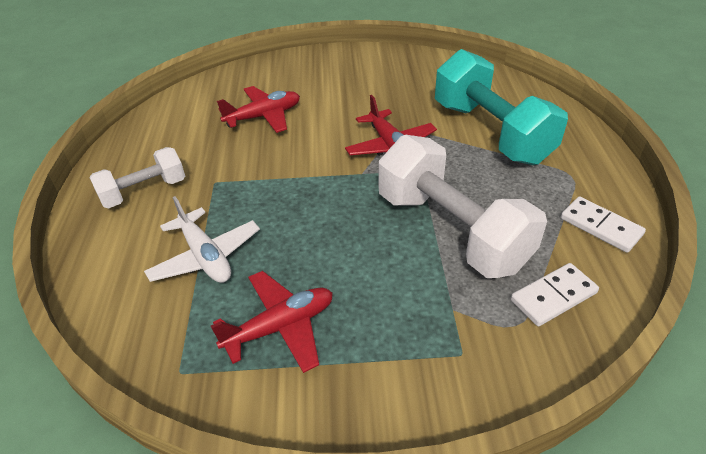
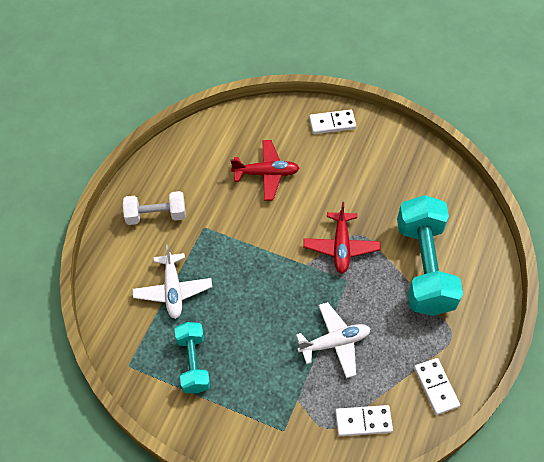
camera: 25 degrees right, 15 degrees up
red plane [211,271,333,373] -> turquoise dumbbell [175,322,210,394]
white dumbbell [378,135,547,278] -> white plane [296,302,370,378]
none -> white domino [309,110,356,134]

